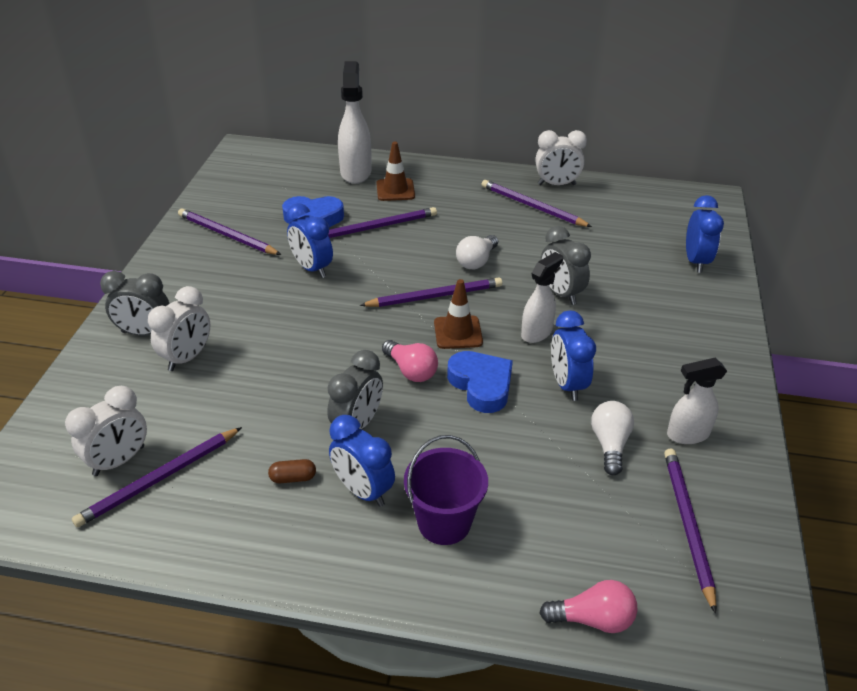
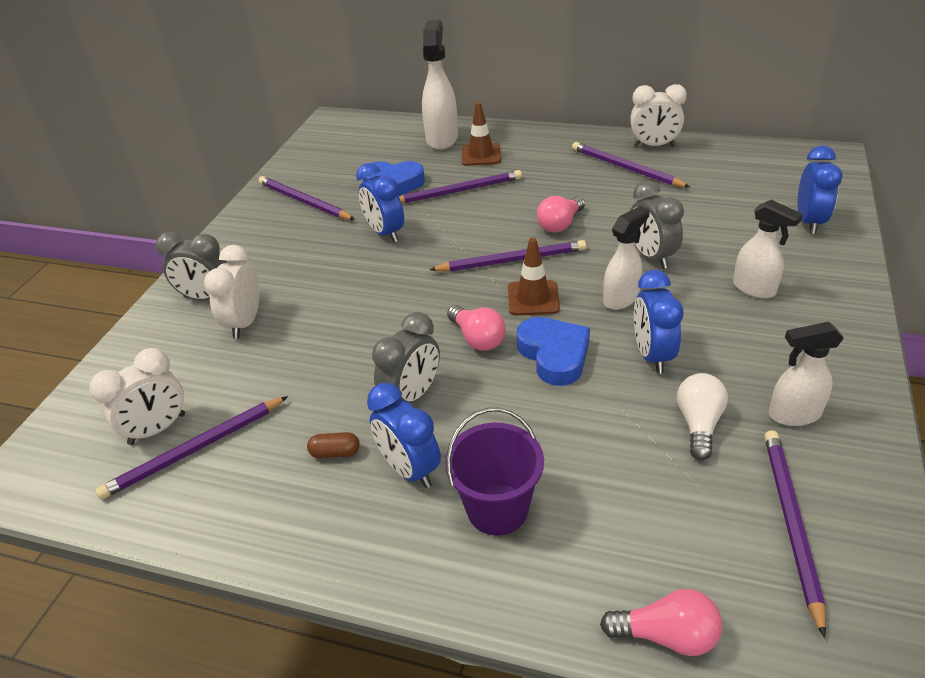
camera: 10 degrees right, 0 degrees up
white clock [148,286,210,371] -> white clock turned 150 degrees clockwise [204,245,259,339]
white light bulb [456,235,498,269] -> pink light bulb [537,196,585,233]
none -> white spray bottle [733,200,803,299]

